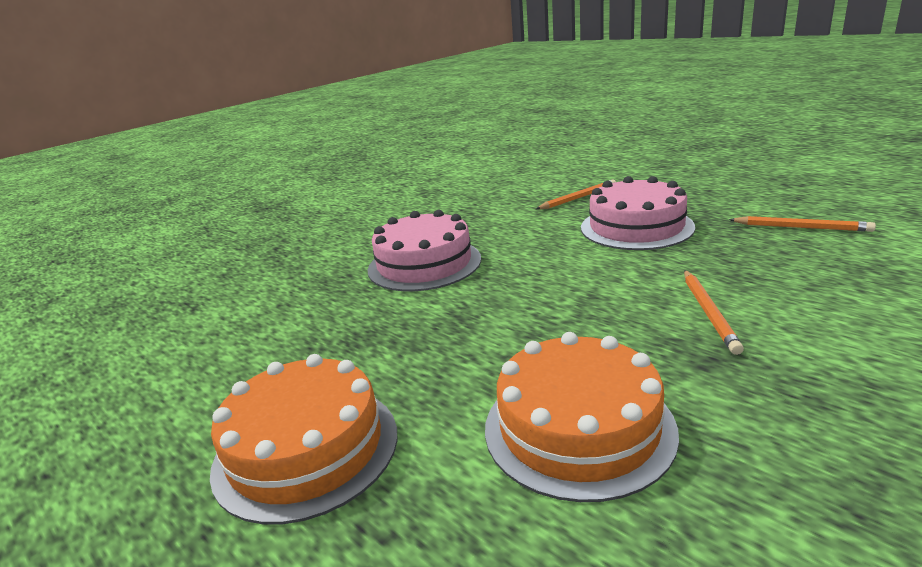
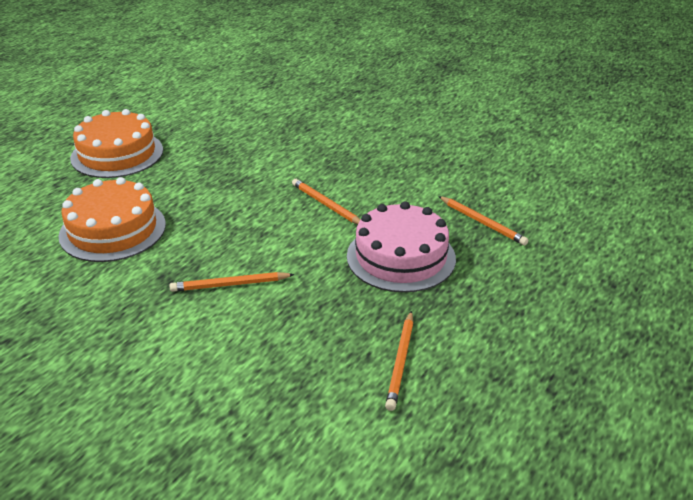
camera: 75 degrees right, 10 degrees up
pink cake [367,210,481,291] -> none
none -> orange pencil [292,179,360,224]

